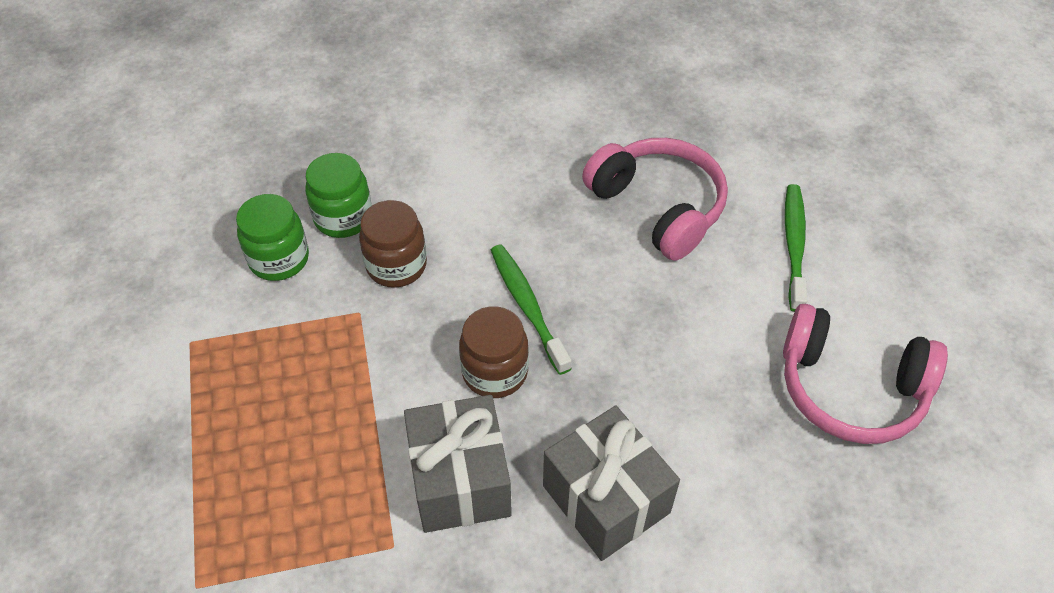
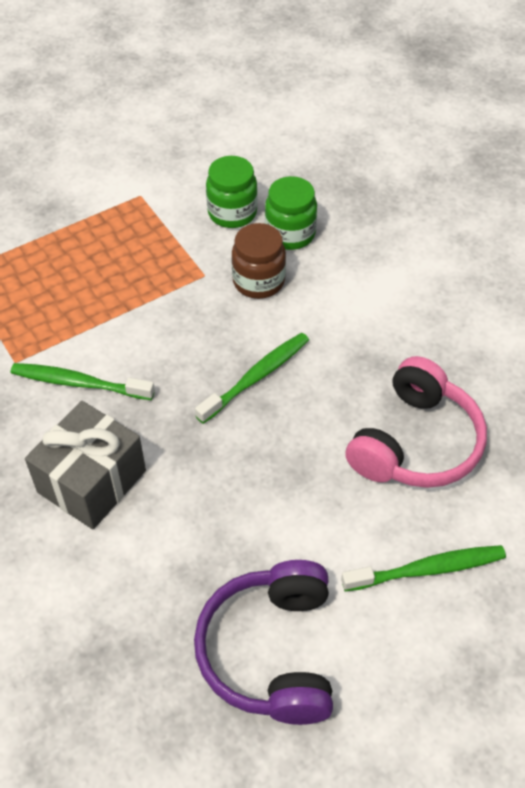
camera: 70 degrees right, 0 degrees up
grey gift [404,395,512,533] -> green toothbrush [11,363,155,400]
brown jar [459,306,529,398] -> none
pink headphones [783,304,948,444] -> purple headphones [194,560,333,725]

